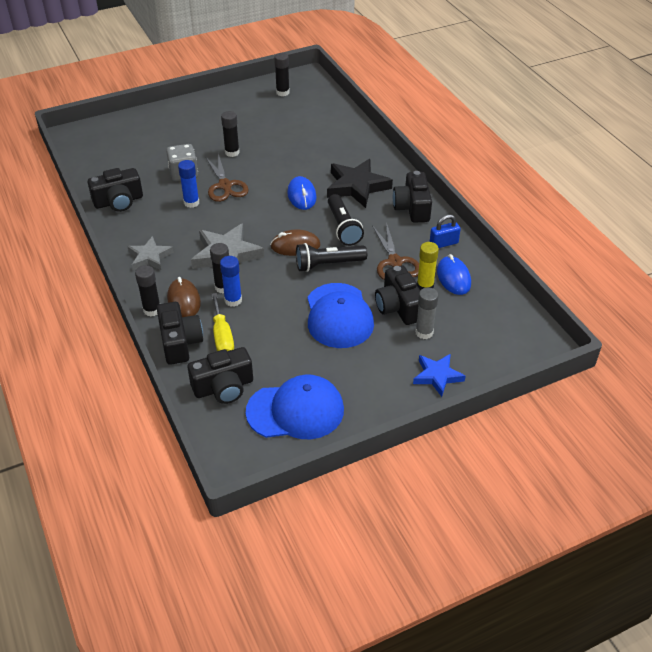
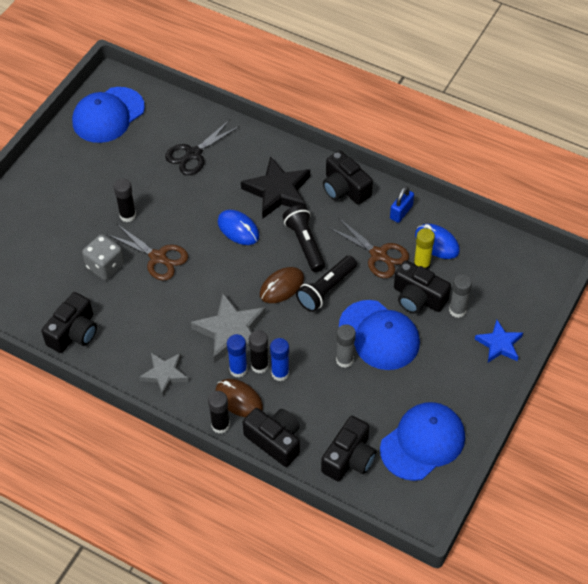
camera: 35 degrees left, 10 degrees up
blue glue stick [178,160,199,208] -> blue glue stick moved to [227,334,247,378]
yellow screwdriver [211,293,234,351] -> none
black glue stick [274,53,290,96] -> blue cap [72,87,145,143]
black flashlight [328,194,364,246] -> black flashlight turned 150 degrees counterclockwise [282,205,325,272]
none -> black scissors [165,120,240,175]
none -> grey glue stick [336,324,356,368]

